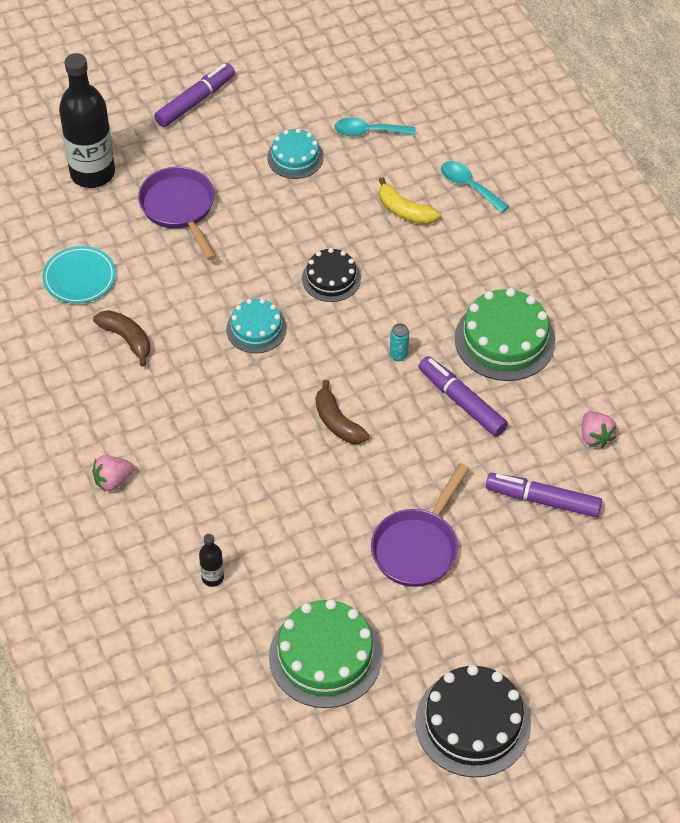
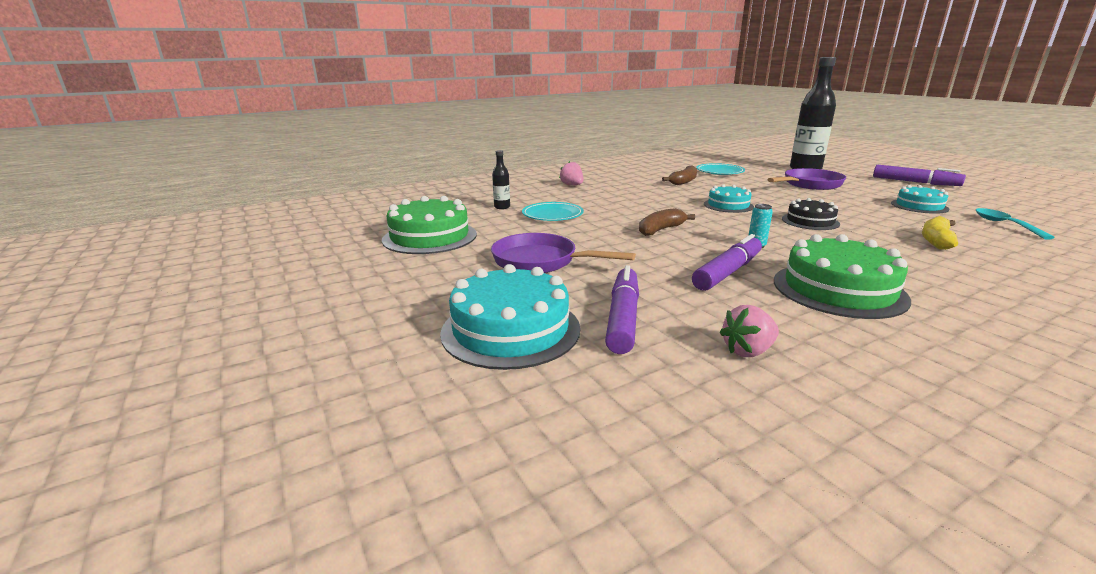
camera: 85 degrees right, 30 degrees down
black cake [415,665,531,777] -> none
turquoise spoon [441,161,509,213] -> none
none -> turquoise cake [440,264,580,370]
none -> turquoise plate [522,202,584,221]

